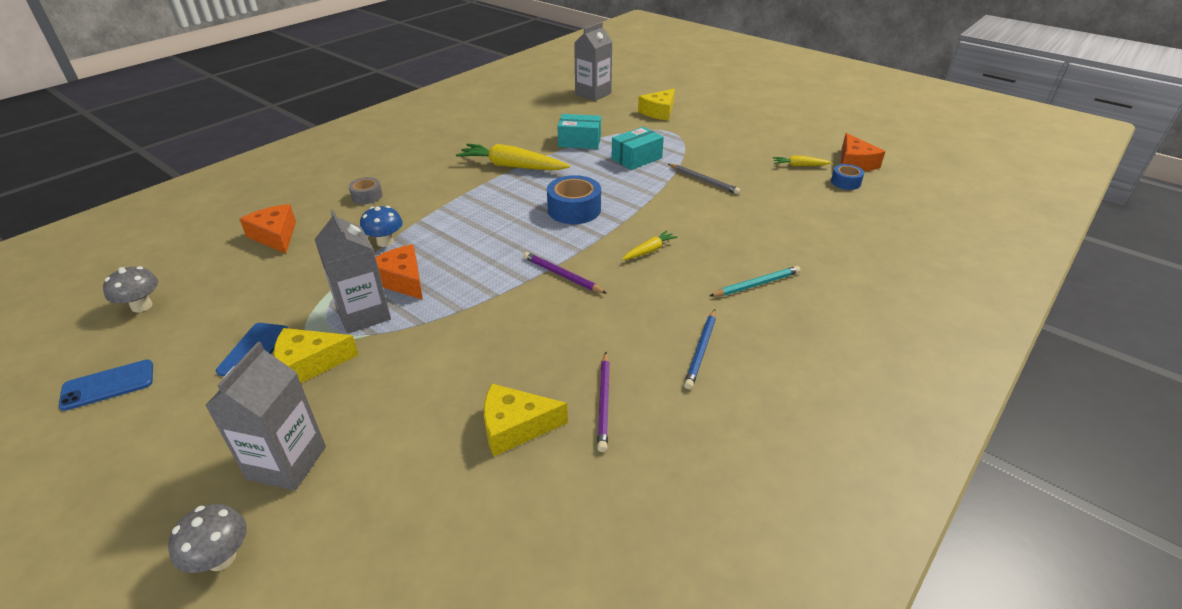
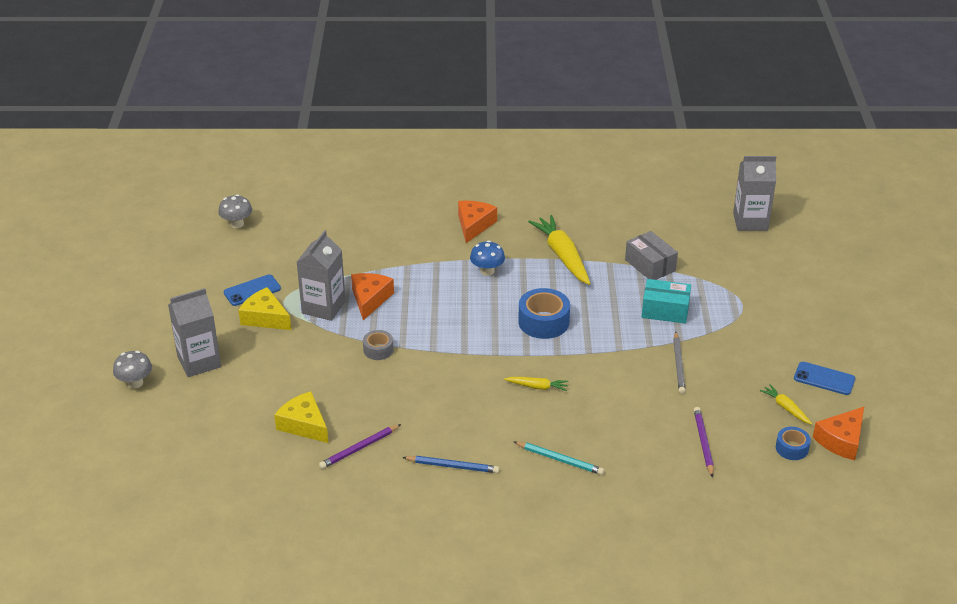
camera: 50 degrees right, 0 degrees up
blue phone [59,360,153,411] -> blue phone moved to [794,362,855,395]
orange cheese [240,204,296,254] -> orange cheese moved to [458,200,497,243]
grey tape [349,177,382,204] -> grey tape moved to [363,330,394,360]
blue mushroom [360,206,403,247] -> blue mushroom moved to [470,241,505,276]
purple pencil [523,252,607,294] -> purple pencil moved to [694,407,714,478]
turquoise box [557,114,601,149] -> grey box [625,231,678,280]
yellow cheese [638,89,675,120] -> none
blue pencil [684,309,716,389] -> blue pencil turned 150 degrees counterclockwise [402,456,499,473]

